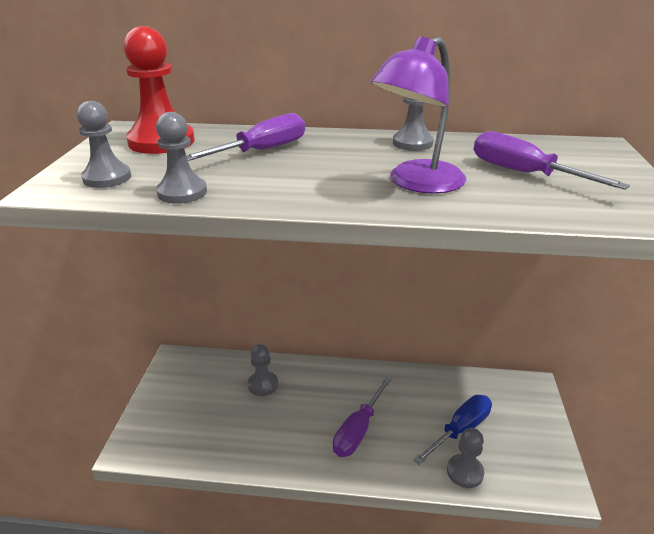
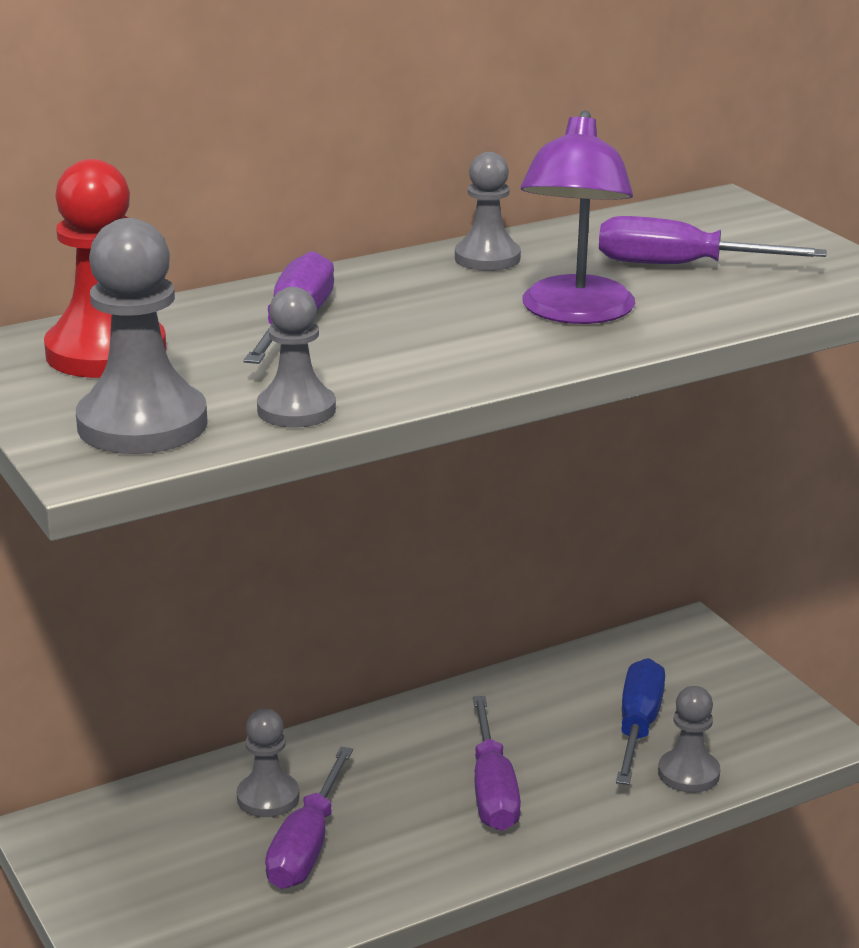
camera: 35 degrees left, 5 degrees down
grey pawn [77,101,131,188] -> grey pawn [76,218,208,454], size x1.62
none -> purple screwdriver [265,747,353,889]

